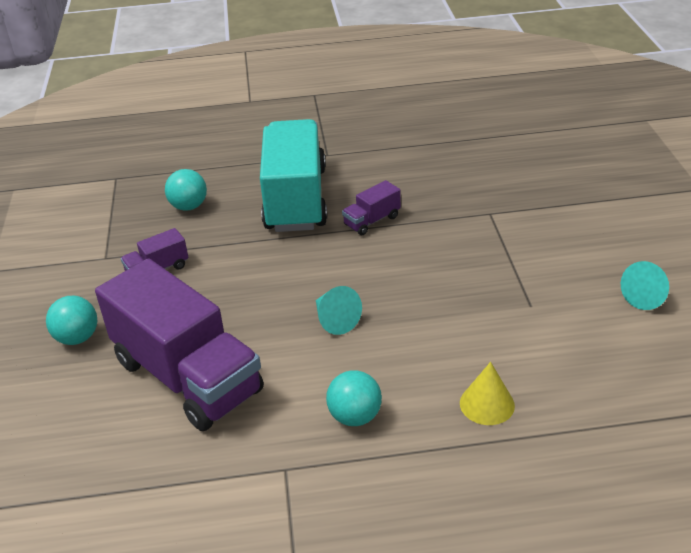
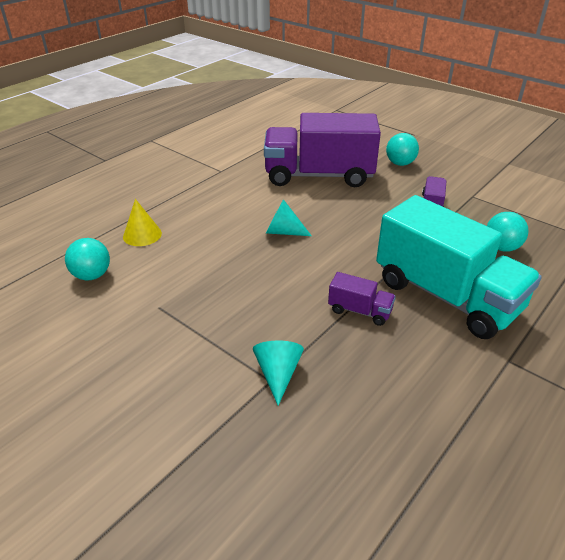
camera: 135 degrees right, 0 degrees up
turquoise ball [326,370,382,426] -> turquoise ball moved to [65,238,110,280]
purple truck [342,180,401,235] -> purple truck turned 105 degrees clockwise [328,272,396,326]
turquoise cone [621,261,669,310] -> turquoise cone moved to [253,341,304,406]

